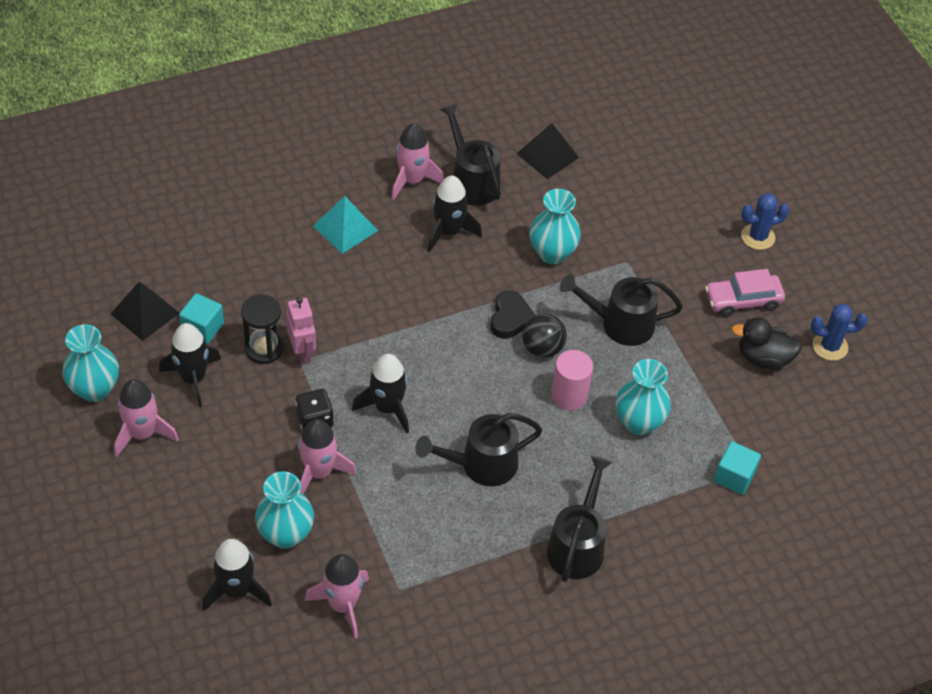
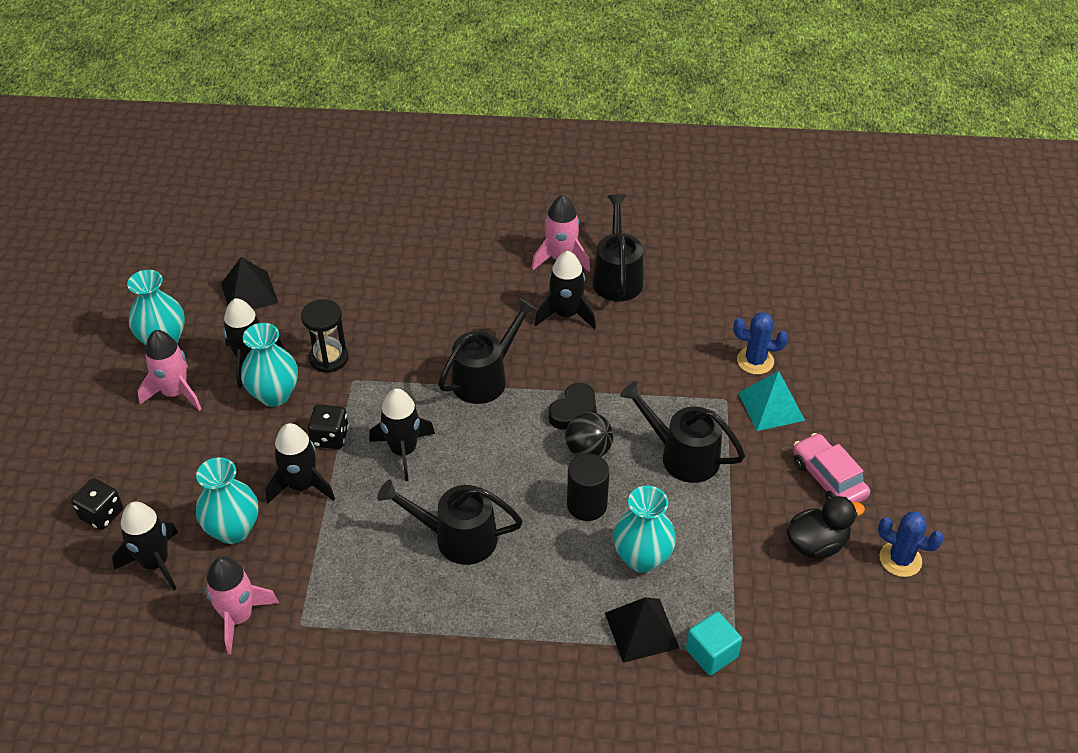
camera: 30 degrees right, 5 degrees down
turquoise cube [179,293,224,344] -> none
pink robot [286,297,316,365] -> none
pink rocket [298,419,356,494] -> black rocket [266,423,335,504]
turquoise pyramid [313,196,378,254] -> turquoise pyramid moved to [738,371,805,431]
black pyramid [517,123,579,179] -> black pyramid moved to [605,597,679,663]
turquoise vase [529,189,581,264] -> turquoise vase moved to [241,323,298,407]
black watering can [547,456,612,582] -> black watering can moved to [438,298,537,404]
pink cylinder [551,350,593,410] -> black cylinder [567,454,610,521]
pink car [705,269,785,317] -> pink car turned 45 degrees clockwise [793,433,870,503]
black duck [732,317,802,370] -> black duck turned 120 degrees clockwise [787,496,865,559]
blue cactus [741,193,789,250] -> blue cactus moved to [733,312,788,375]
none -> black dice [71,478,123,530]

